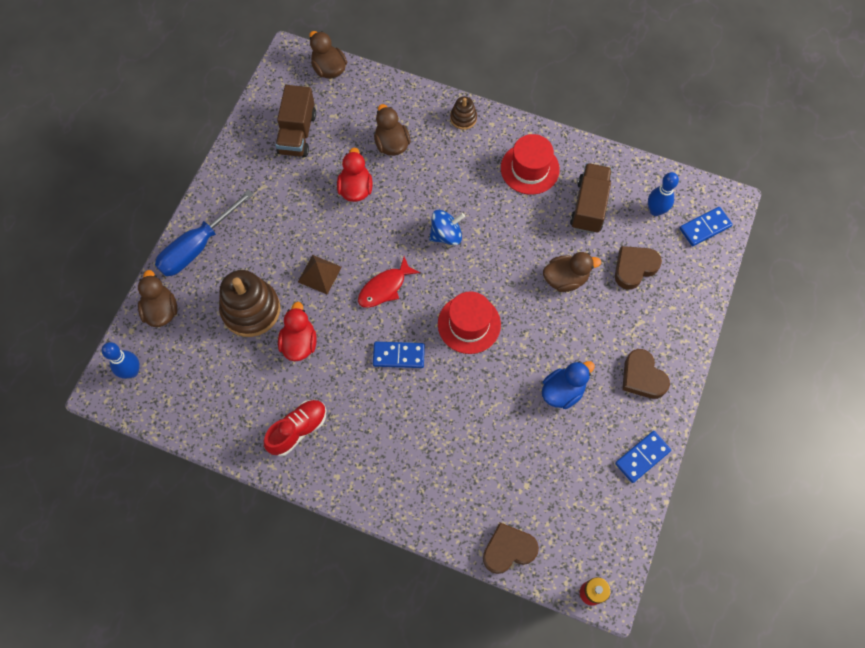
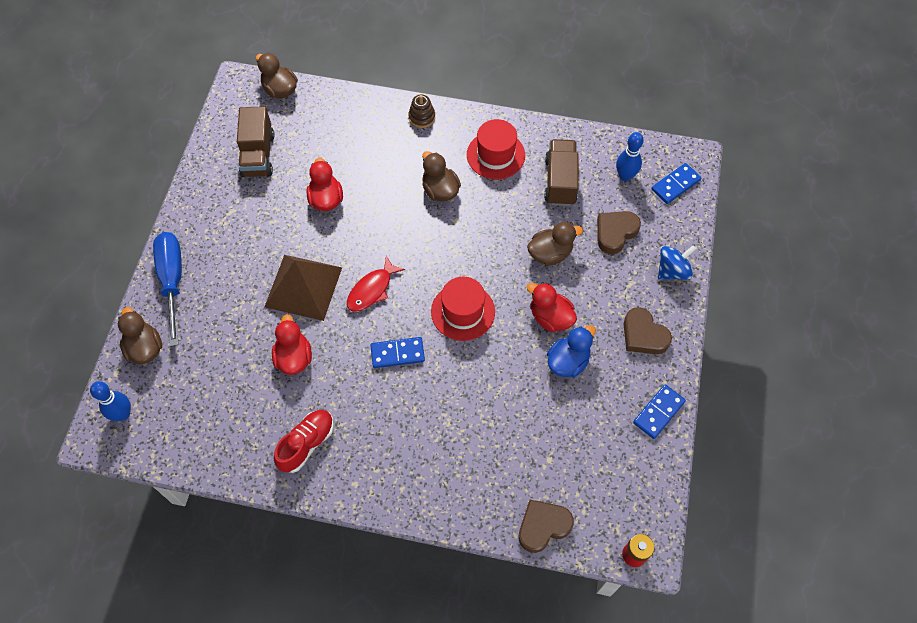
camera: 10 degrees left, 5 degrees down
blue screwdriver [155,190,254,276] -> blue screwdriver turned 135 degrees clockwise [153,232,182,347]
brown stacking toy [219,270,280,337] -> none
brown pyramid [298,255,342,294] -> brown pyramid [265,255,342,321], size x1.82
brown duck [374,104,411,156] -> brown duck moved to [422,151,461,202]
blue spinning top [429,210,465,245] -> blue spinning top moved to [658,245,696,280]
none -> red duck [527,282,577,332]

